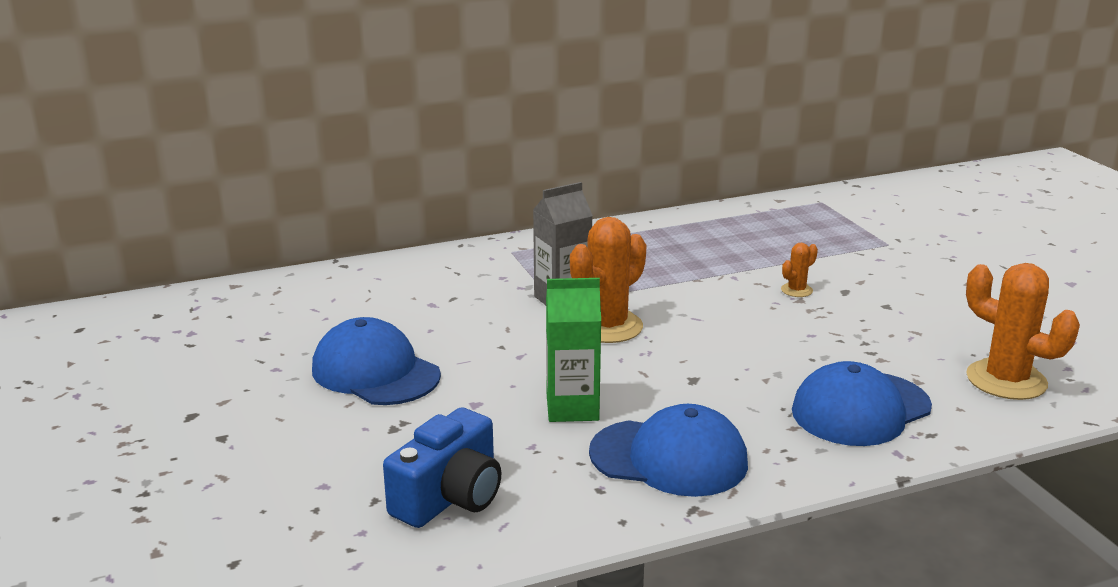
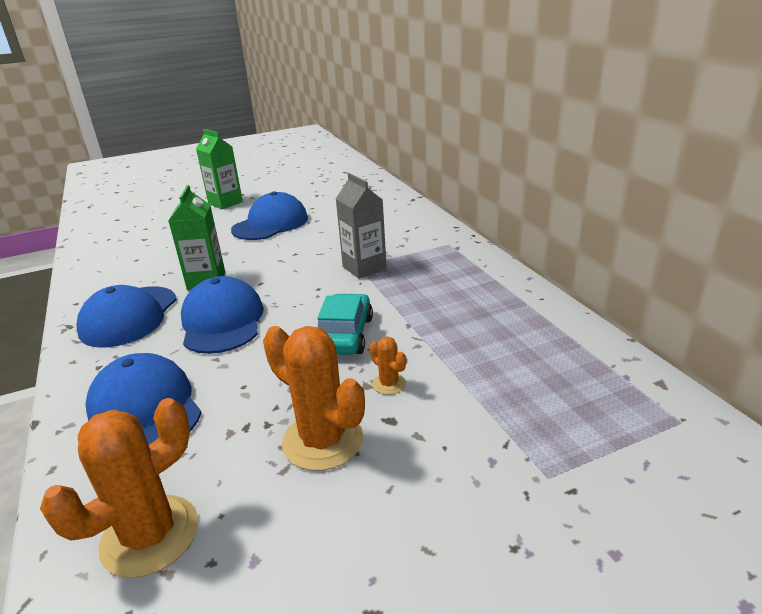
camera: 90 degrees right, 5 degrees up
blue camera [383,407,501,528] -> none
orange cactus [570,217,646,343] -> orange cactus moved to [263,326,365,471]
none -> blue cap [181,276,264,354]
none -> green carton [196,129,243,209]
none -> turquoise car [317,294,373,355]

